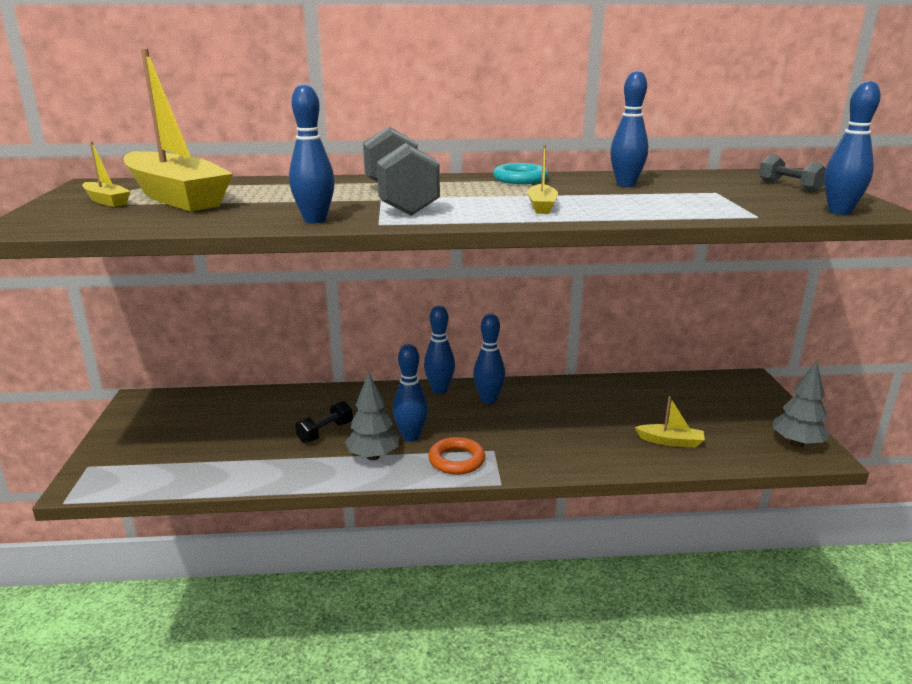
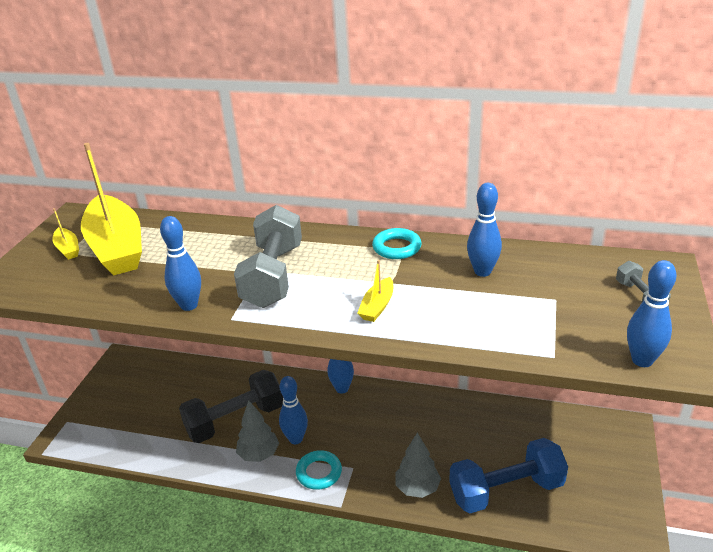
camera: 20 degrees right, 10 degrees up
black dumbbell [295,401,353,443] -> black dumbbell [179,370,283,443], size x2.12
orange ring [428,437,485,475] -> turquoise ring [296,450,342,490]
blue bowling pin [473,314,505,404] -> none
yellow boat [635,396,705,448] -> blue dumbbell [449,438,568,513]
grey tree [773,361,830,447] -> grey tree moved to [395,432,441,498]

